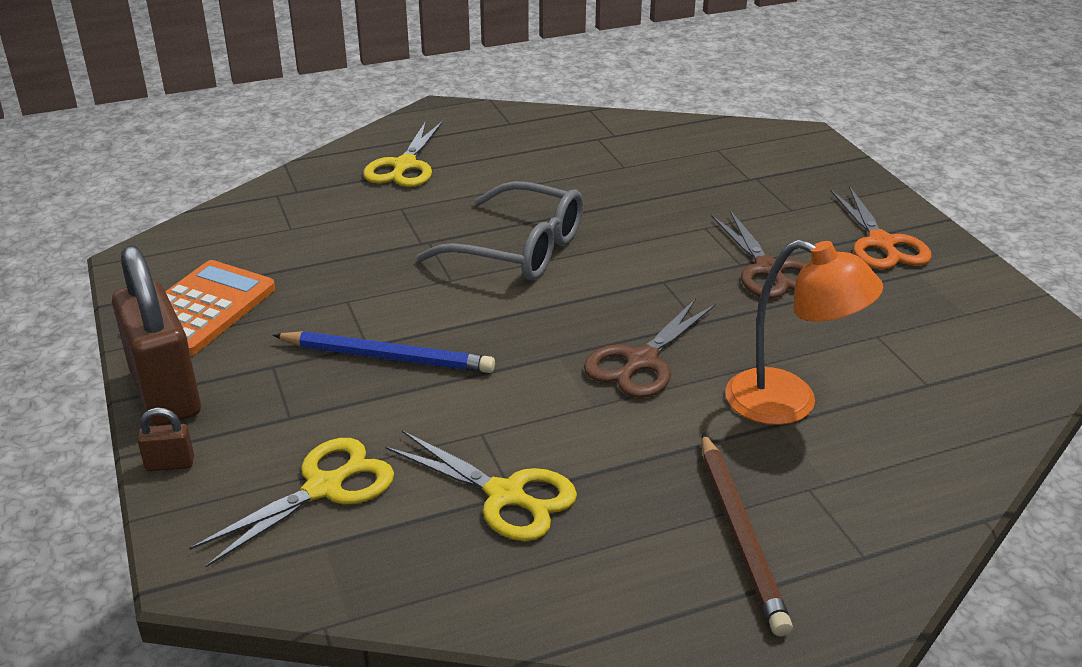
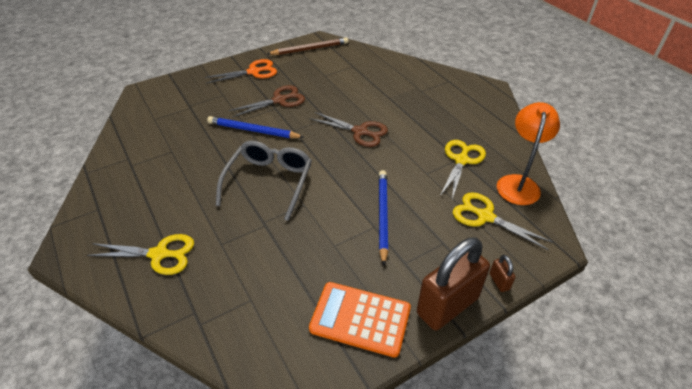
camera: 100 degrees left, 10 degrees up
brown pencil [701,433,793,636] -> brown pencil moved to [267,37,348,55]
orange lamp [725,239,883,425] -> orange lamp moved to [497,102,560,205]
none -> blue pencil [207,116,304,138]

